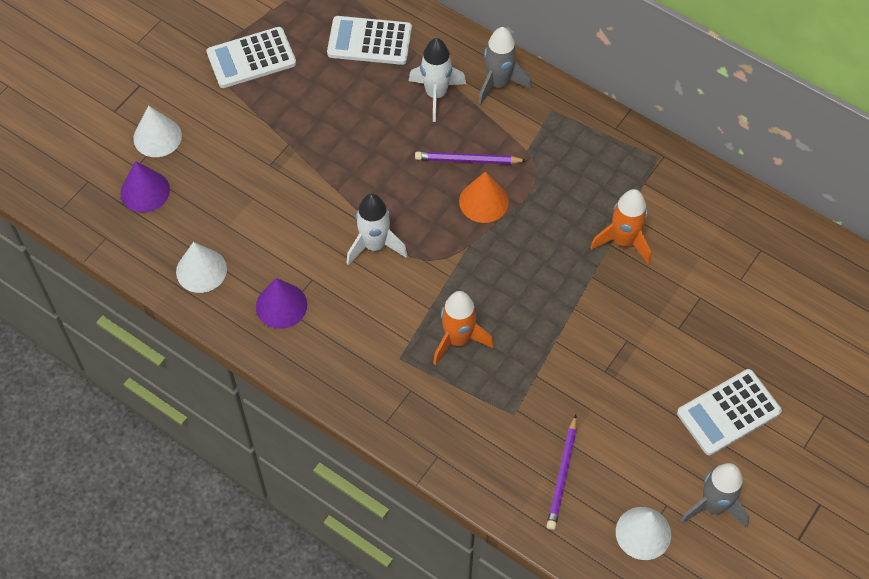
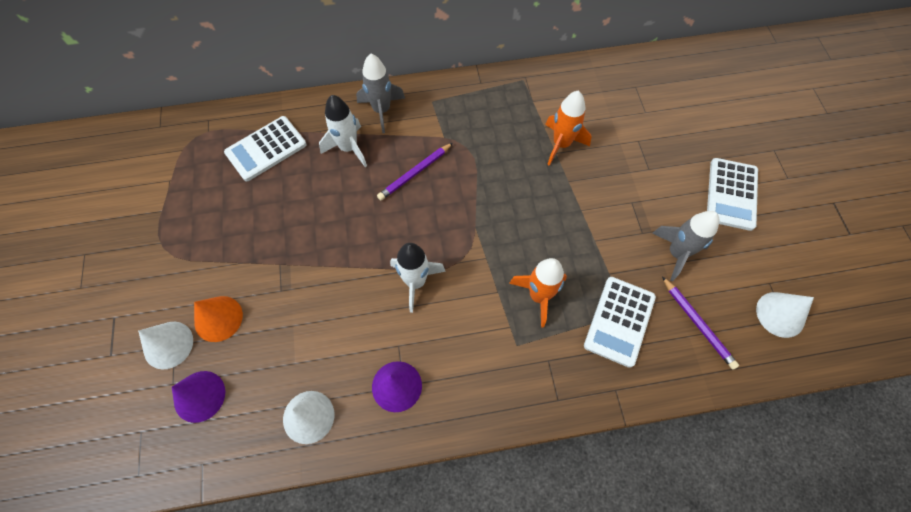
camera: 45 degrees left, 5 degrees up
white calculator [206,27,296,88] -> white calculator moved to [584,277,656,368]
orange cone [459,171,509,223] -> orange cone moved to [194,296,243,342]
grey rocket [680,463,750,528] -> grey rocket moved to [652,211,719,281]

